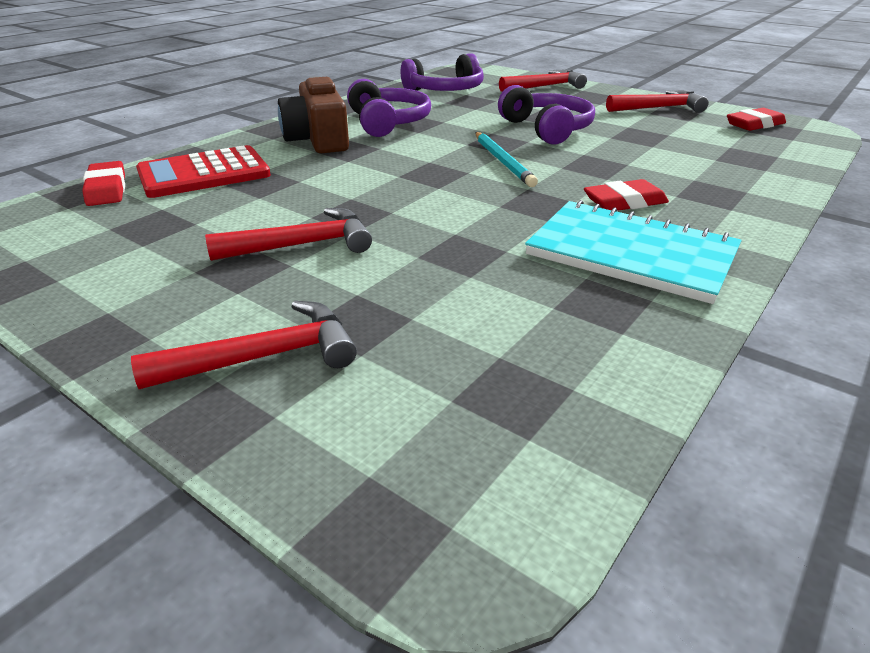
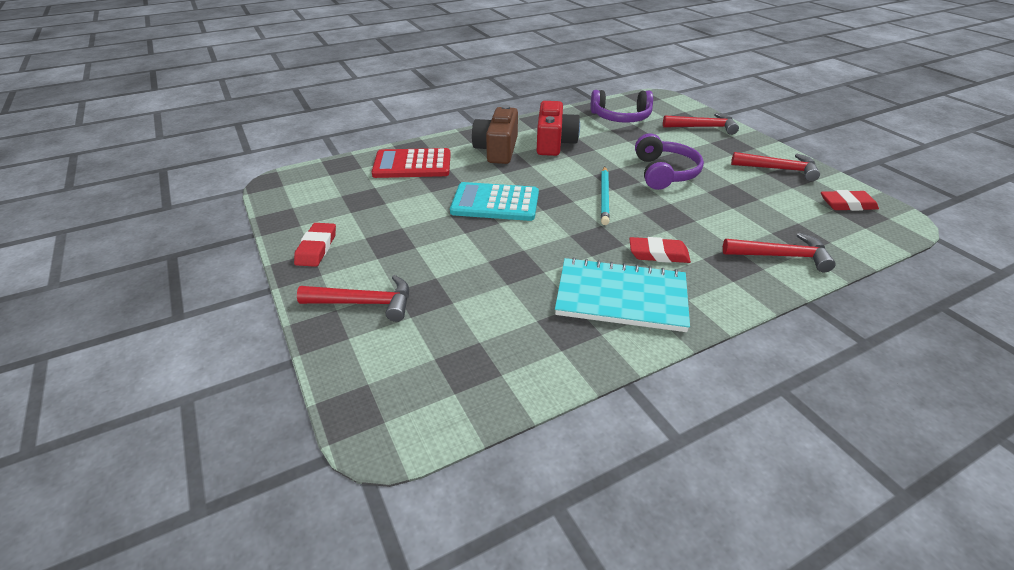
camera: 25 degrees right, 5 degrees up
red eraser [82,161,125,206] -> red eraser moved to [294,223,336,267]
red hammer [205,208,372,261] -> red hammer moved to [723,233,836,272]
purple headphones [347,79,431,137] -> red camera [537,101,580,156]
turquoise notebook [525,200,742,304] -> turquoise notebook turned 45 degrees counterclockwise [555,257,690,332]
none -> turquoise calculator [450,182,539,221]

